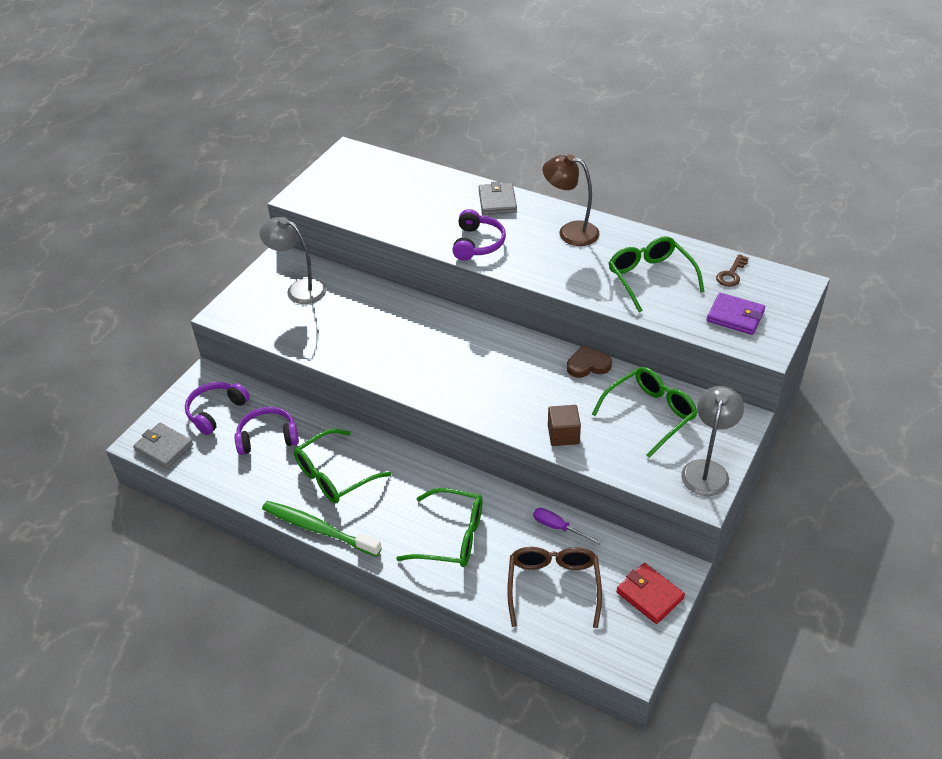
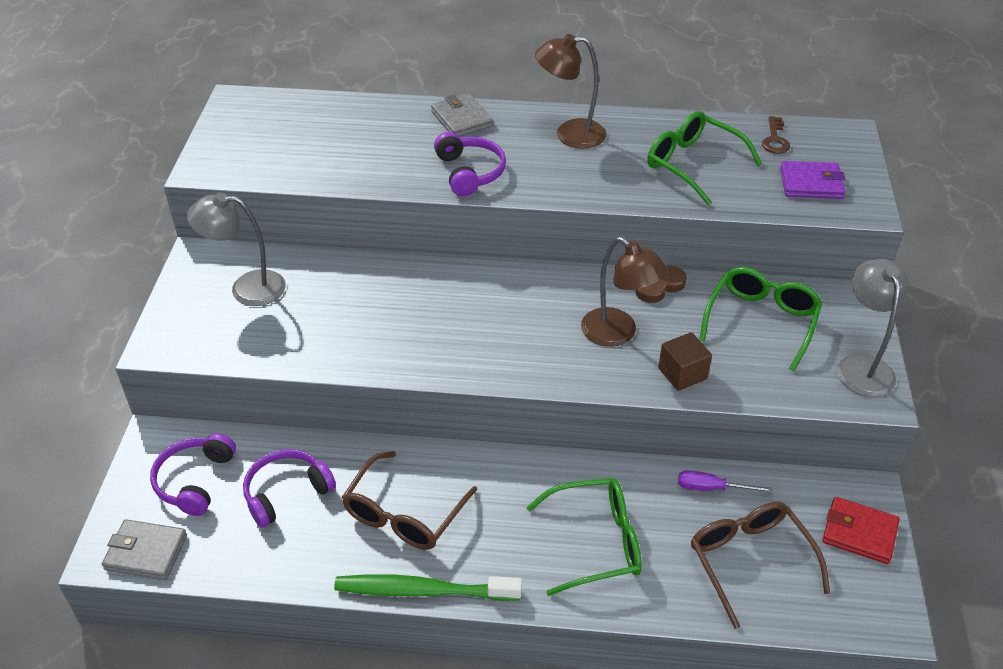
camera: 25 degrees left, 0 degrees up
green glasses [294,429,392,503] -> brown glasses [342,451,477,550]
none -> brown lamp [581,237,668,347]

